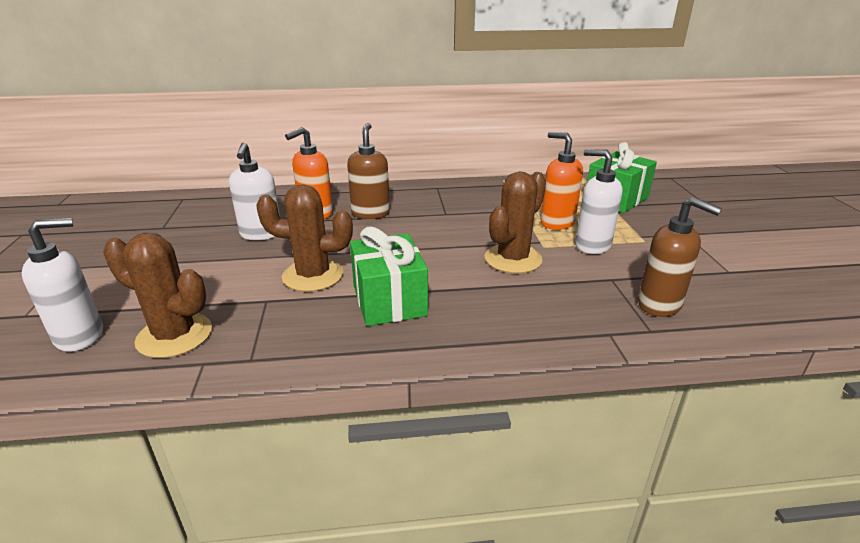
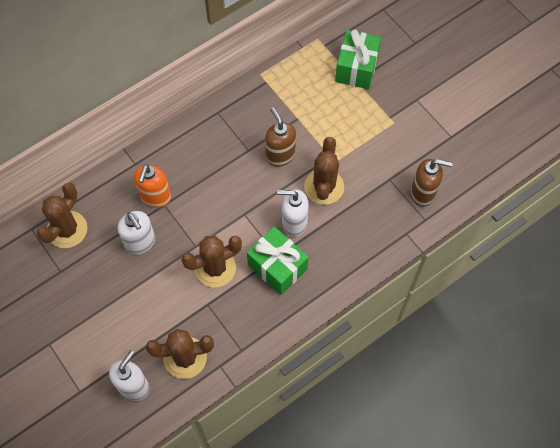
camera: 30 degrees left, 35 degrees up
brown soap dispenser [347,123,390,219] -> brown soap dispenser moved to [265,107,296,167]
orange soap dispenser [540,132,583,230] -> none
white soap dispenser [575,149,623,254] -> white soap dispenser moved to [277,189,309,237]
none -> brown cactus [37,183,87,248]

